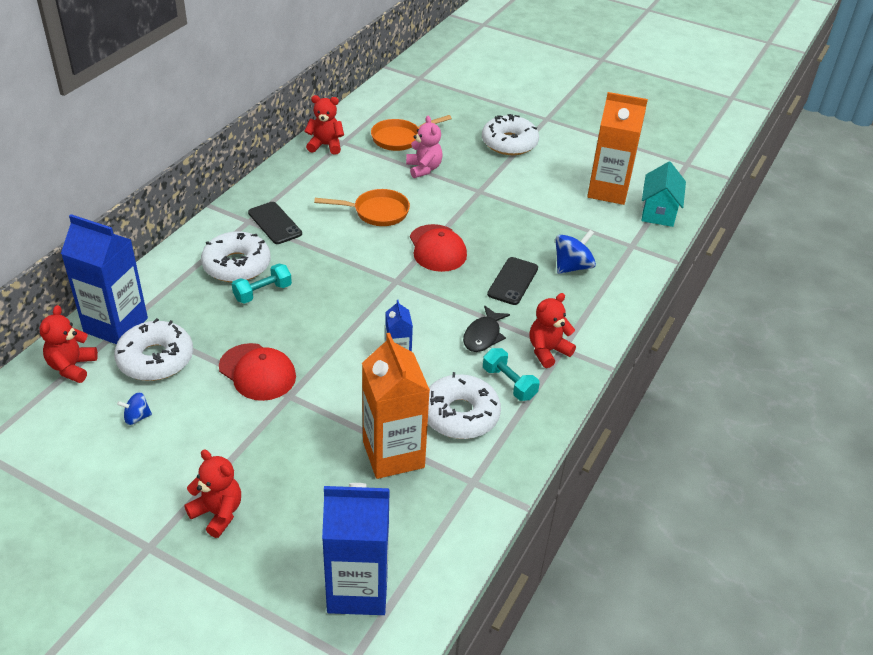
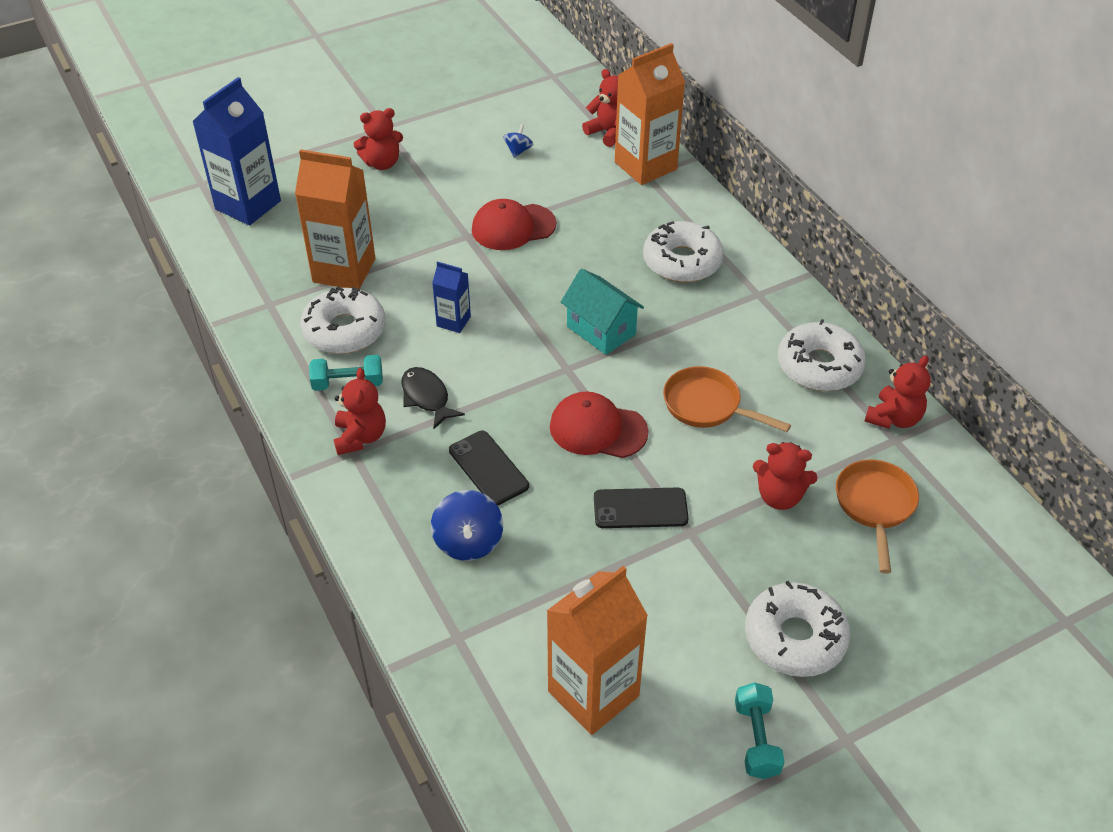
camera: 125 degrees right, 5 degrees up
blue carton [61,214,148,344] -> orange carton [615,43,685,185]
white donut [114,318,193,381] -> white donut moved to [778,319,866,391]
turquoise dumbbell [232,264,292,304] -> turquoise dumbbell moved to [735,682,785,779]
black phone [248,202,302,244] -> black phone moved to [594,487,689,528]
orange pan [314,189,410,226] -> orange pan turned 90 degrees clockwise [663,366,791,432]
pink teddy bear [406,116,443,178] -> red teddy bear [753,442,817,510]
turquoise house [641,162,686,227] -> turquoise house moved to [561,269,644,355]

